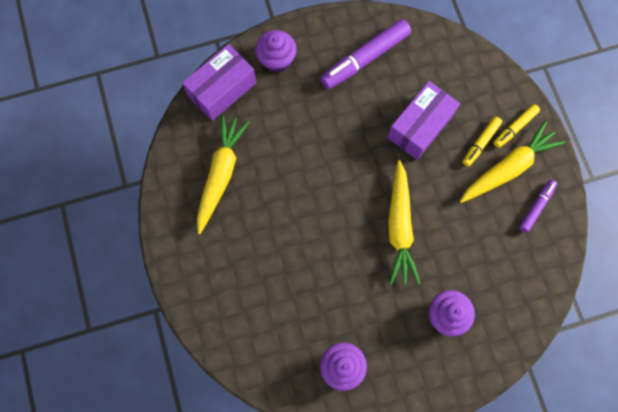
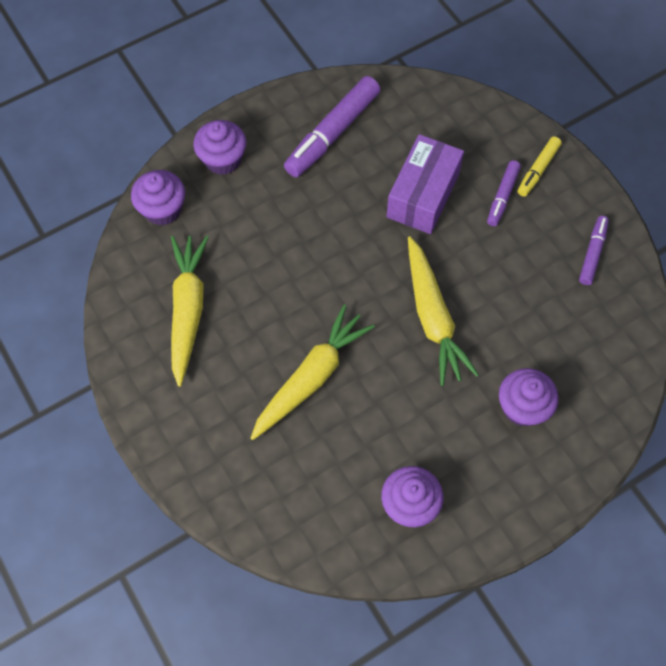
camera: 15 degrees left, 10 degrees down
purple box [182,44,257,121] -> purple cupcake [131,170,185,225]
yellow carrot [460,121,565,203] -> yellow carrot moved to [251,304,375,440]
yellow marker [463,117,502,167] -> purple marker [487,160,521,226]

